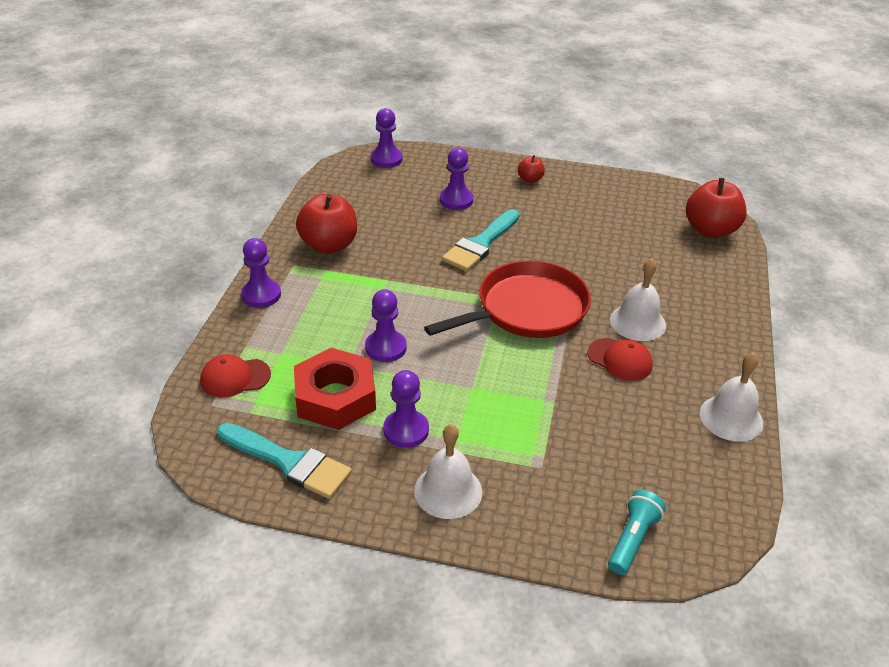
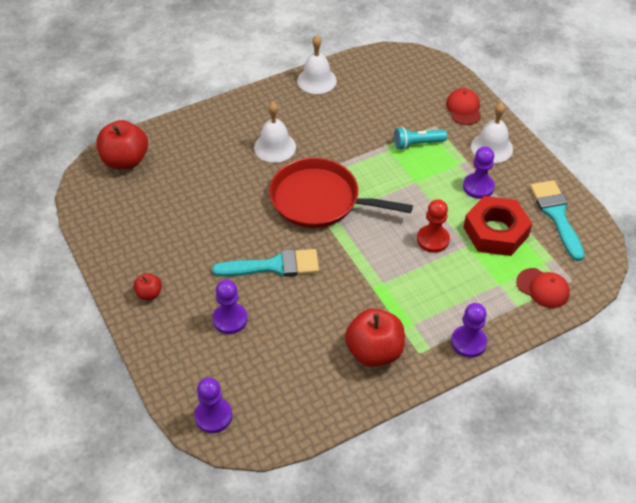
camera: 130 degrees left, 10 degrees up
purple pawn [365,289,407,362] -> red pawn [417,199,450,253]
red cap [587,338,653,381] -> red cap moved to [446,88,481,125]
turquoise flashlight [608,490,666,575] -> turquoise flashlight moved to [394,127,447,150]

